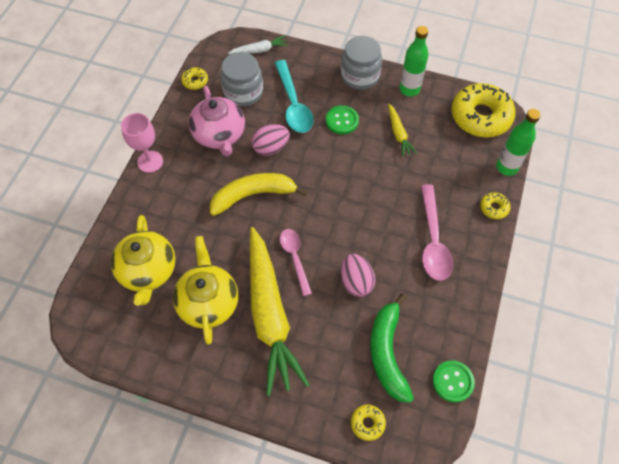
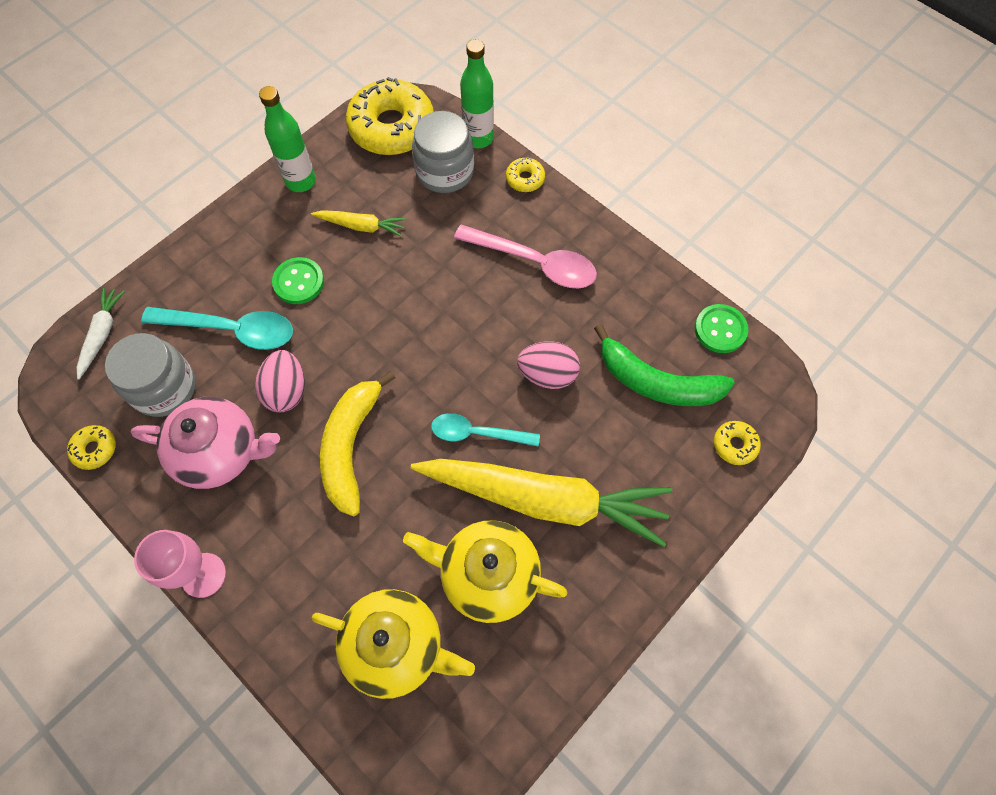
camera: 65 degrees left, 5 degrees up
pink spoon [280,229,312,296] -> turquoise spoon [431,413,540,447]
grey jar [341,36,382,90] -> grey jar moved to [412,111,474,193]

